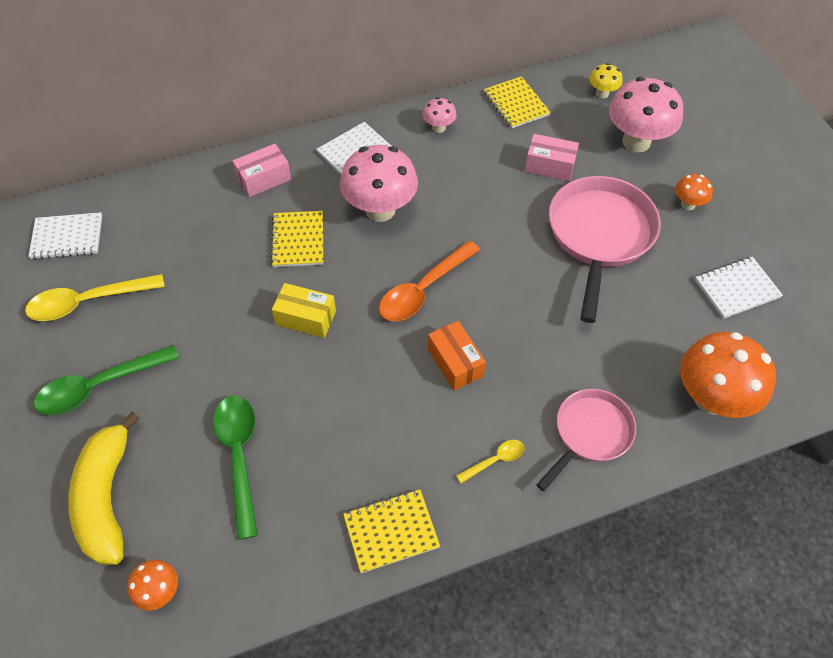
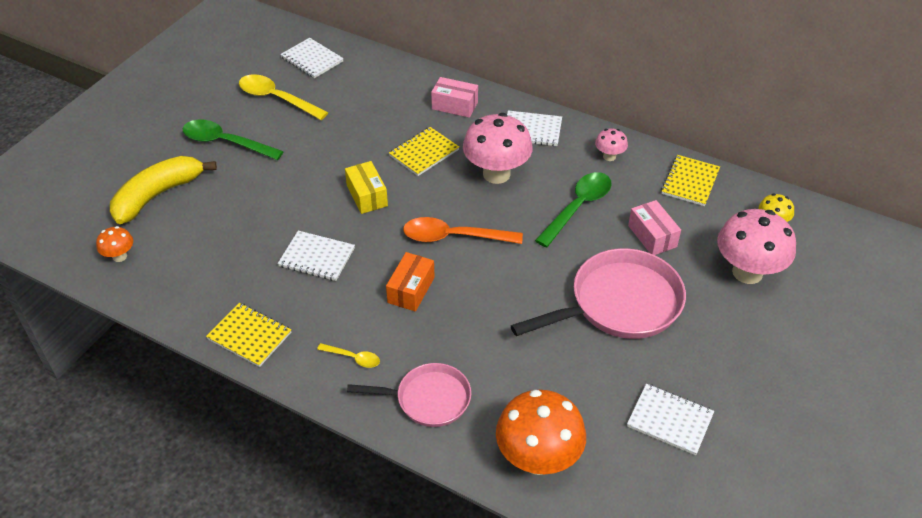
camera: 50 degrees right, 10 degrees down
green spoon [213,396,258,540] -> green spoon moved to [535,172,612,248]
orange mushroom [675,174,713,210] -> none
none -> white notebook [278,231,355,281]

